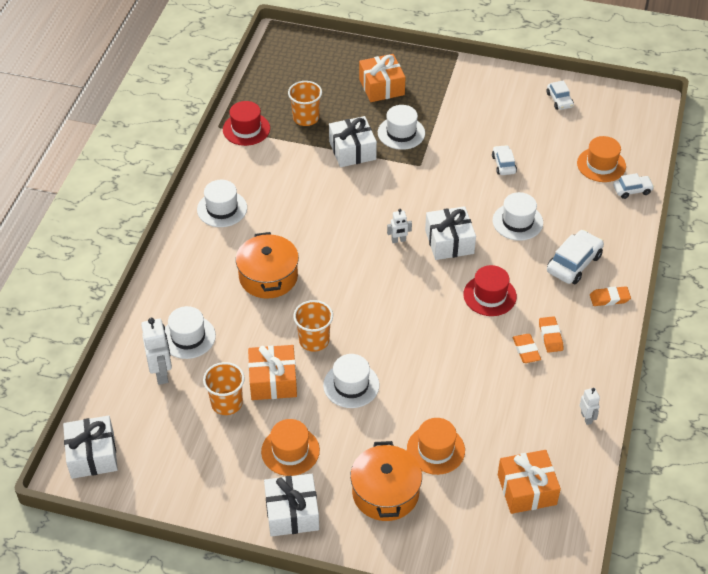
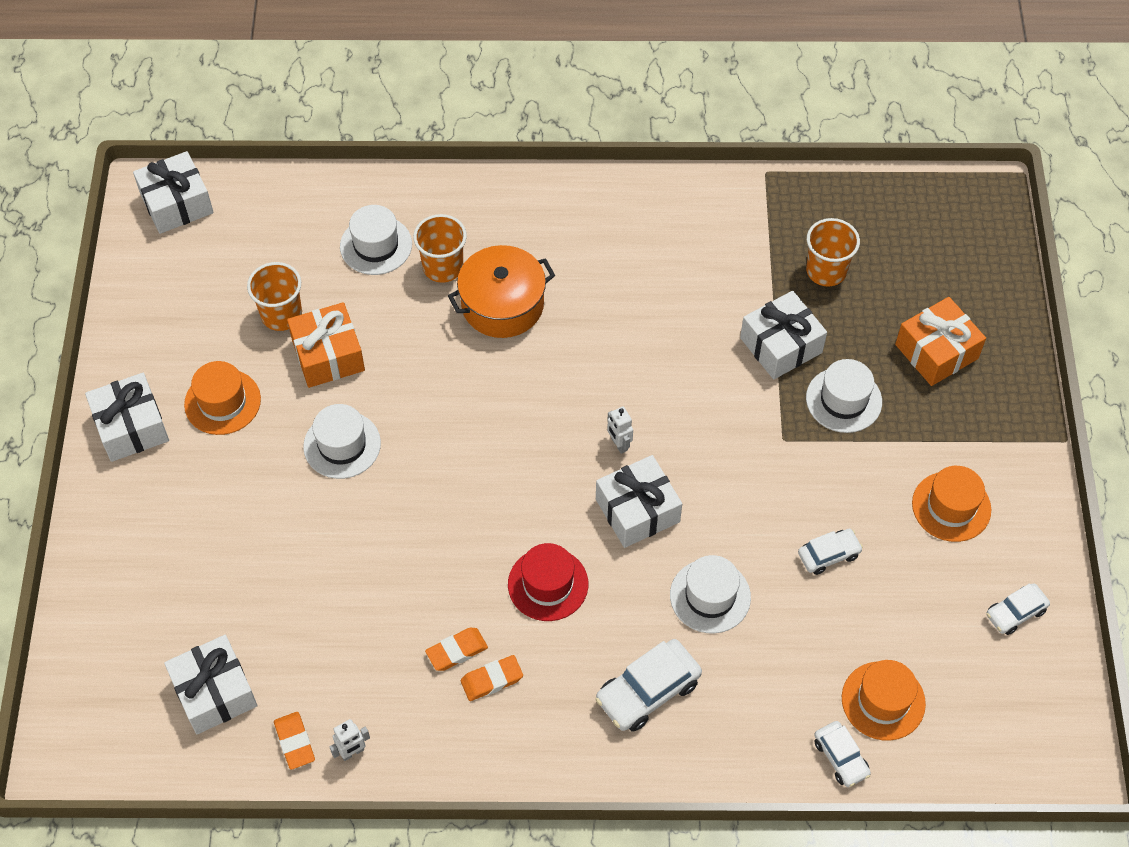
camera: 75 degrees right, 10 degrees up
white robot [141,318,172,385] -> none
white hat [197,180,247,227] -> none
red hat [223,101,270,146] -> none
orange cup [293,300,333,352] -> orange cup moved to [413,214,467,283]
orange pot [350,441,422,521] -> none
orange hat [407,418,465,475] -> orange hat moved to [912,466,991,542]
orange gift [498,450,561,514] -> white gift [164,635,257,734]
white car [547,230,604,284] -> white car turned 120 degrees clockwise [595,639,702,732]
orange eraser [590,286,631,306] -> orange eraser moved to [274,712,315,770]

